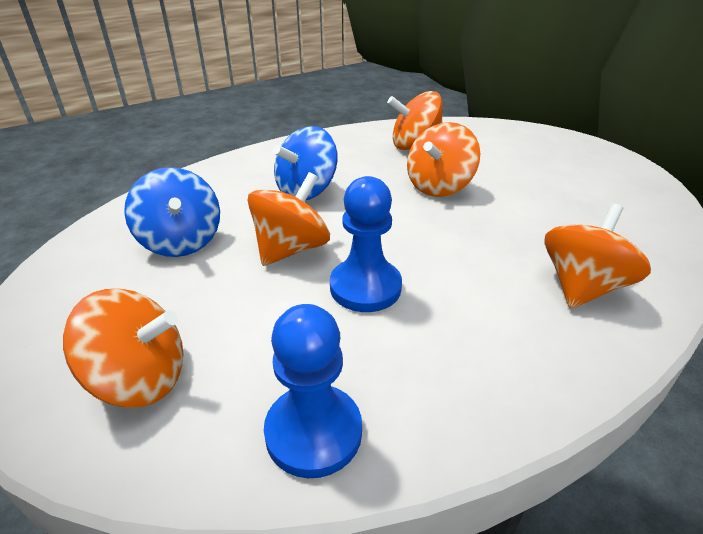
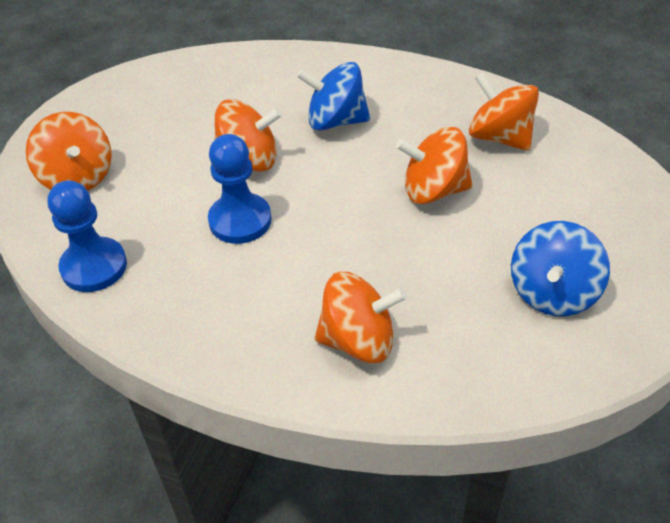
camera: 55 degrees right, 10 degrees up
blue spinning top [124,167,220,257] -> blue spinning top moved to [511,221,610,316]

